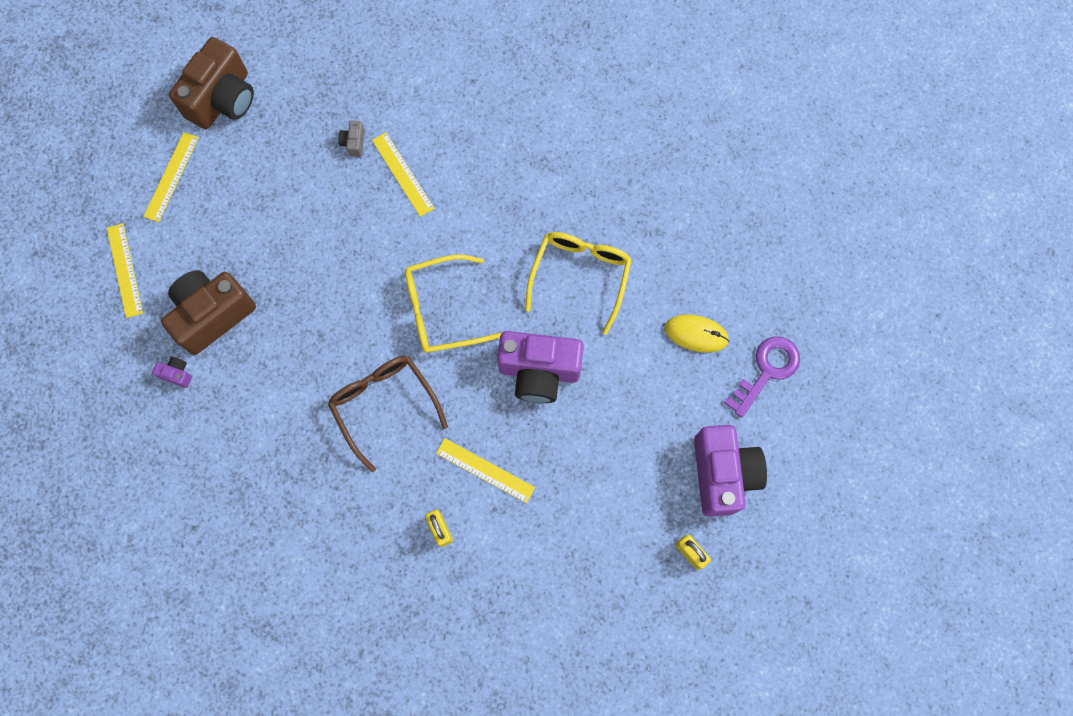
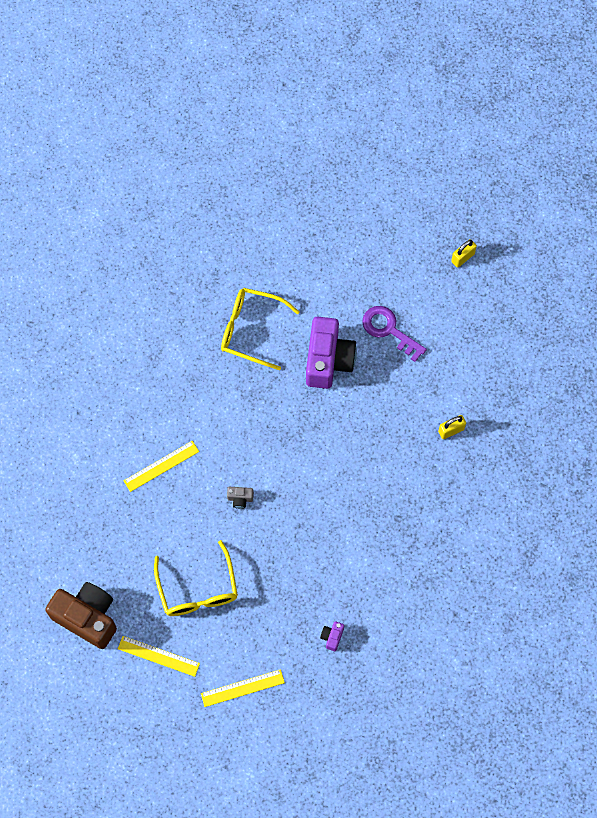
camera: 90 degrees left, 5 degrees down
brown camera [161,270,256,355] -> none
brown glasses [328,356,448,472] -> none
grey camera [338,121,365,157] -> grey camera moved to [227,487,254,509]
yellow glasses [405,254,501,353] -> yellow glasses moved to [154,540,238,616]
yellow ruler [436,438,535,503] -> none
yellow mouse [665,314,729,353] -> none
purple camera [694,425,767,517] -> none
purple key [724,336,800,418] -> purple key moved to [362,306,427,362]

